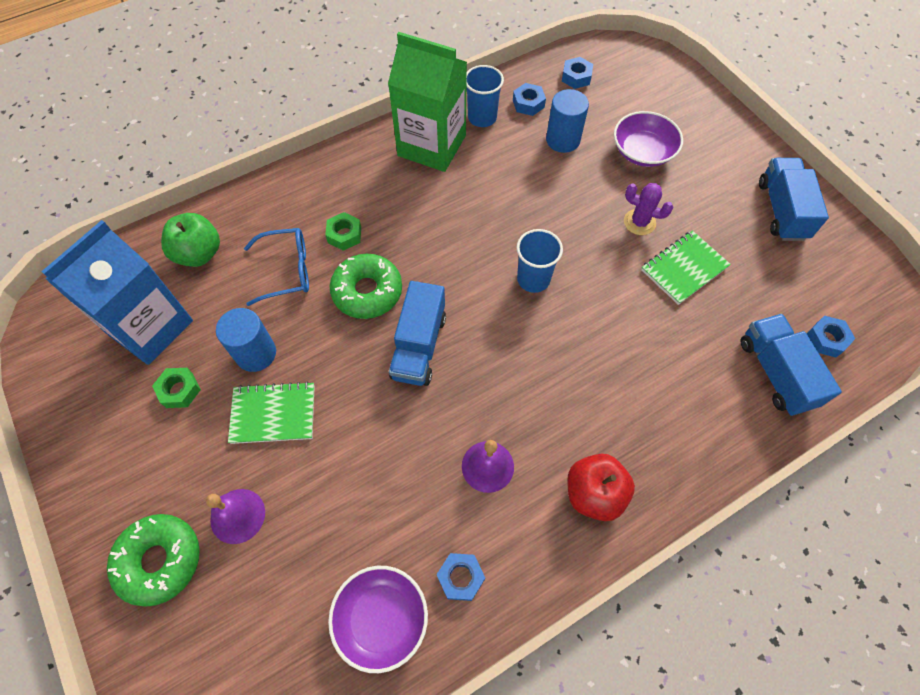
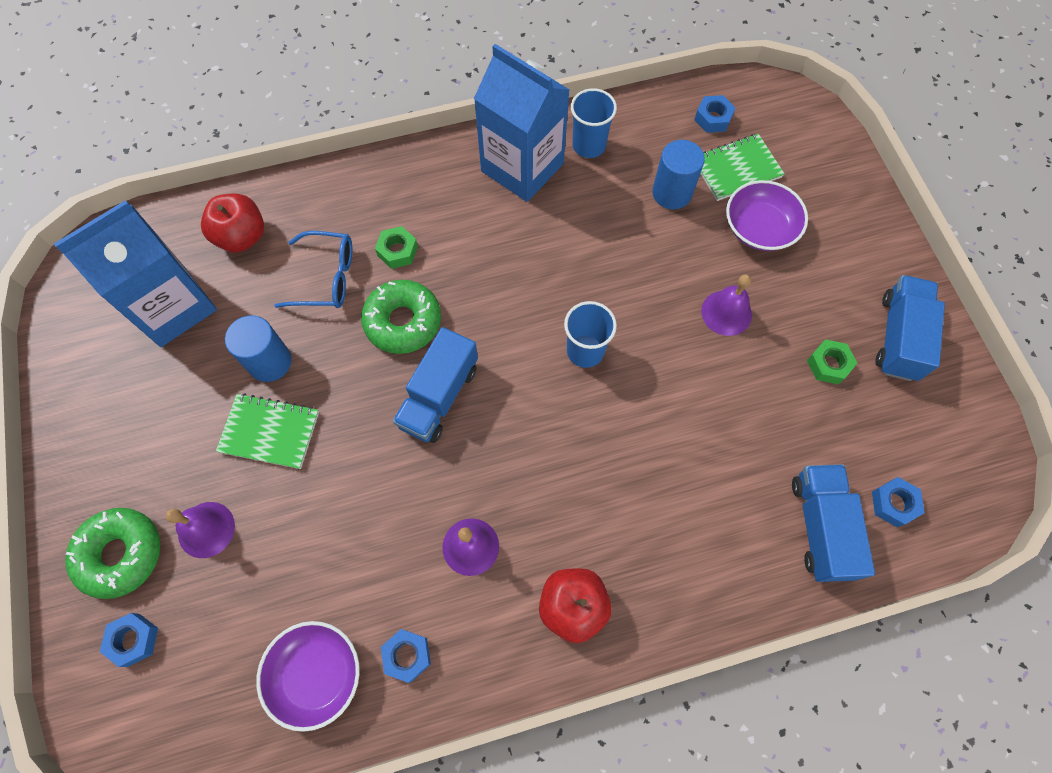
camera: 15 degrees right, 5 degrees up
green nut [152,368,201,408] -> green nut moved to [807,339,857,384]
green apple [161,213,220,267] -> red apple [201,194,264,253]
green carton [388,32,467,172] -> blue carton [474,44,570,202]
blue nut [513,83,546,116] -> blue nut moved to [100,613,158,667]
purple cactus [624,183,673,235] -> purple bell [701,274,752,336]
green notebook [641,231,731,305] -> green notebook moved to [700,134,785,201]

